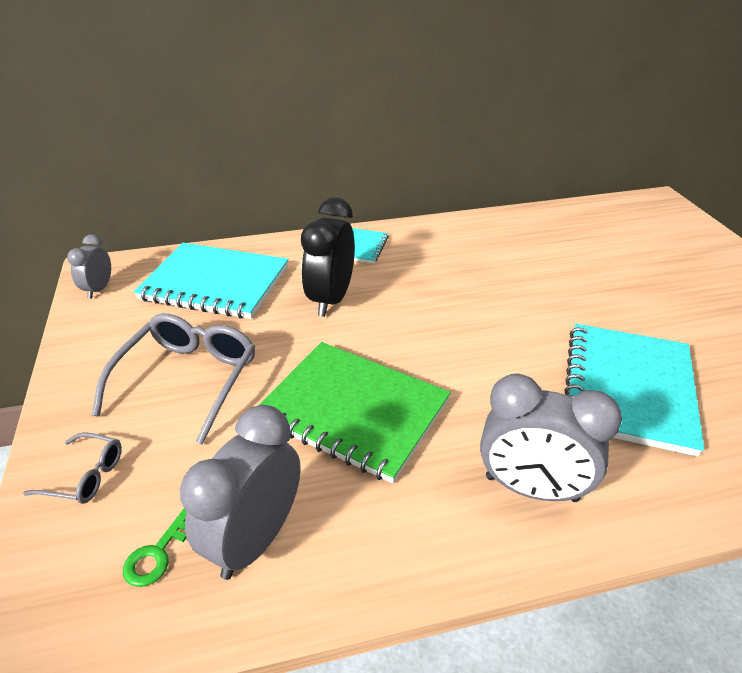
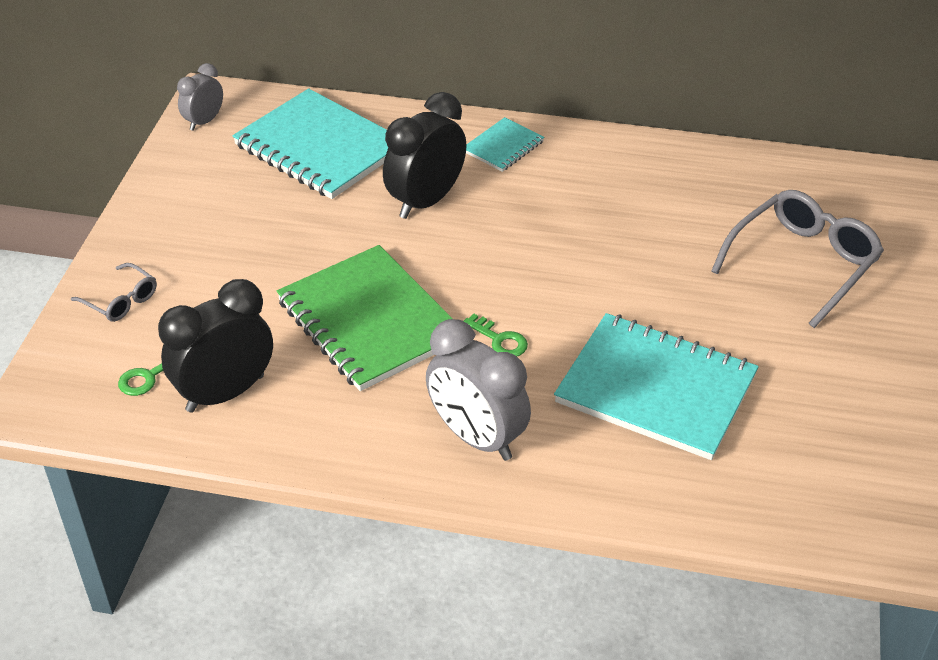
camera: 25 degrees right, 5 degrees up
grey glasses [92,313,255,445] -> grey glasses moved to [711,190,884,328]
grey clock [180,405,301,580] -> black clock [158,279,273,413]
turquoise notebook [564,324,704,456] -> turquoise notebook turned 75 degrees clockwise [554,313,759,460]
none -> green key [464,314,528,356]

